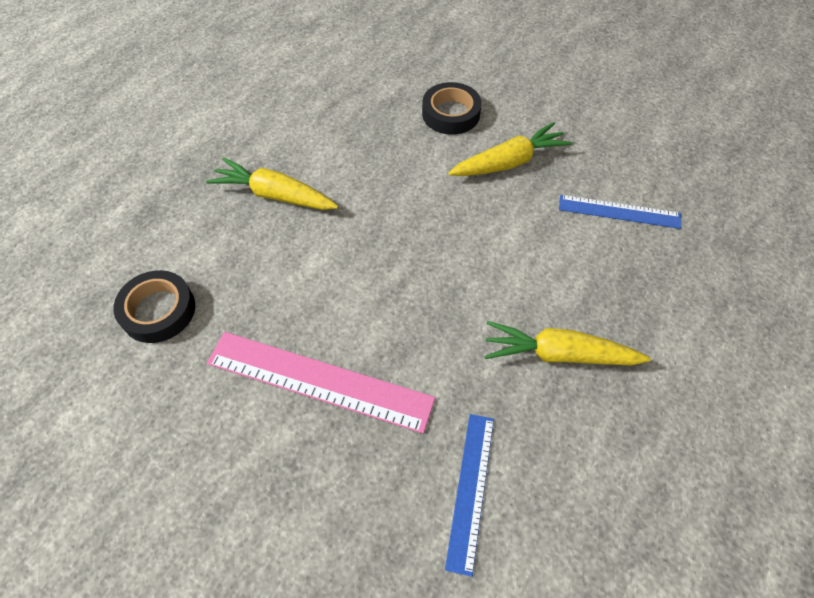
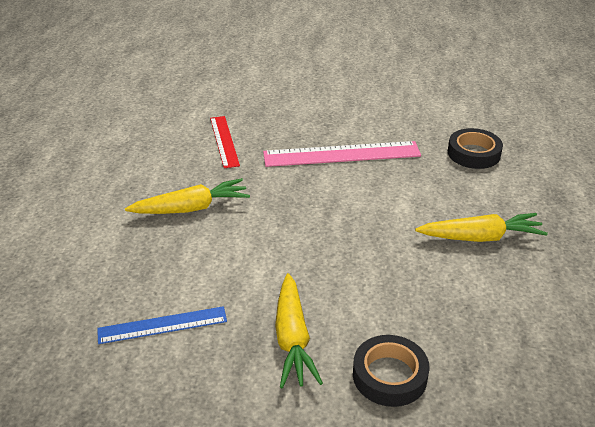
camera: 155 degrees right, 20 degrees down
blue ruler [445,414,494,577] -> red ruler [210,116,240,168]
yellow carrot [448,122,572,176] -> yellow carrot turned 45 degrees counterclockwise [275,273,323,388]

